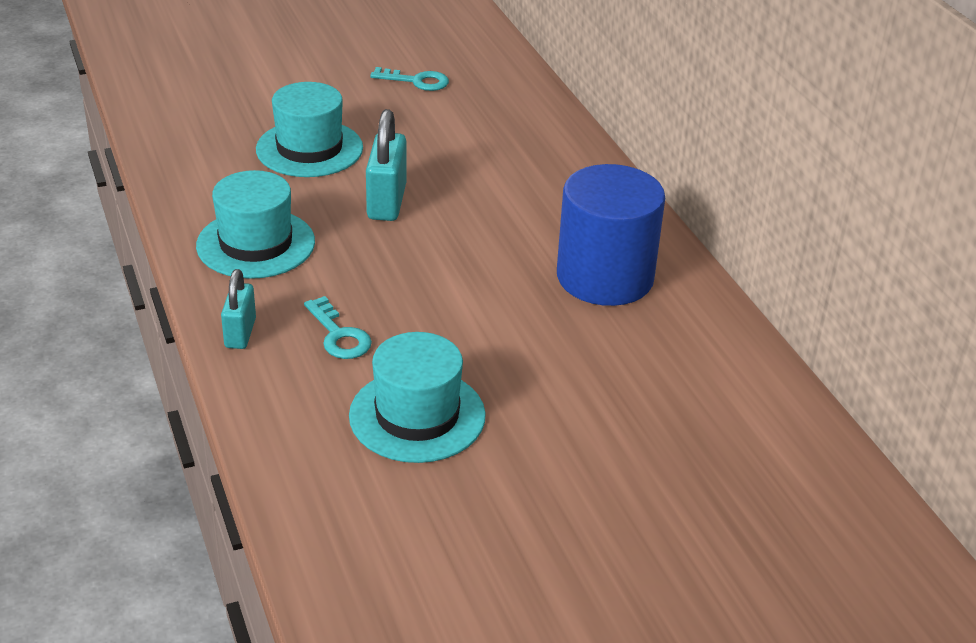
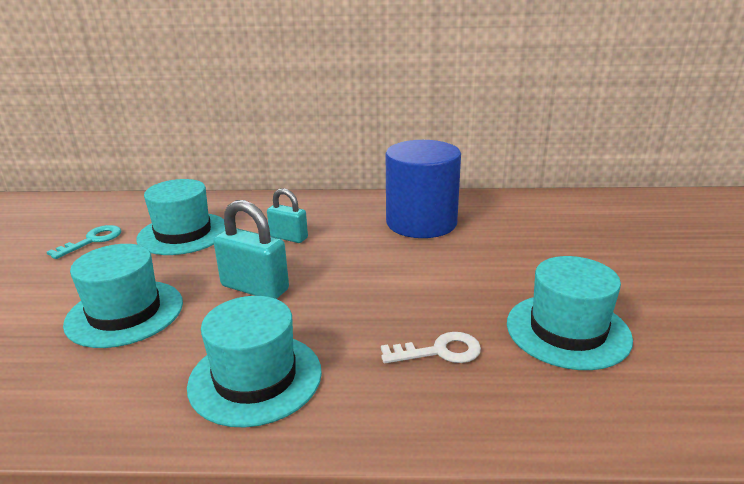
camera: 65 degrees left, 10 degrees down
turquoise padlock [221,269,256,349] -> turquoise padlock moved to [267,188,308,243]
turquoise key [304,296,372,359] -> white key [381,332,481,363]
none -> turquoise hat [137,179,225,255]

